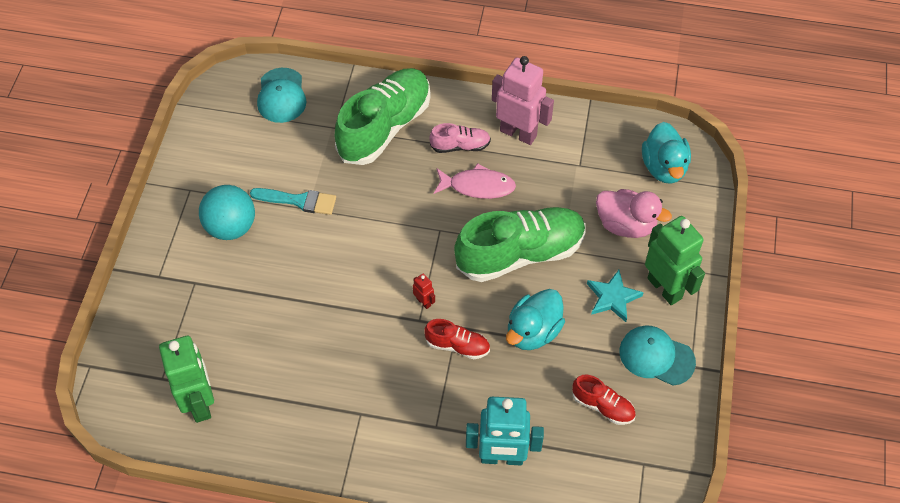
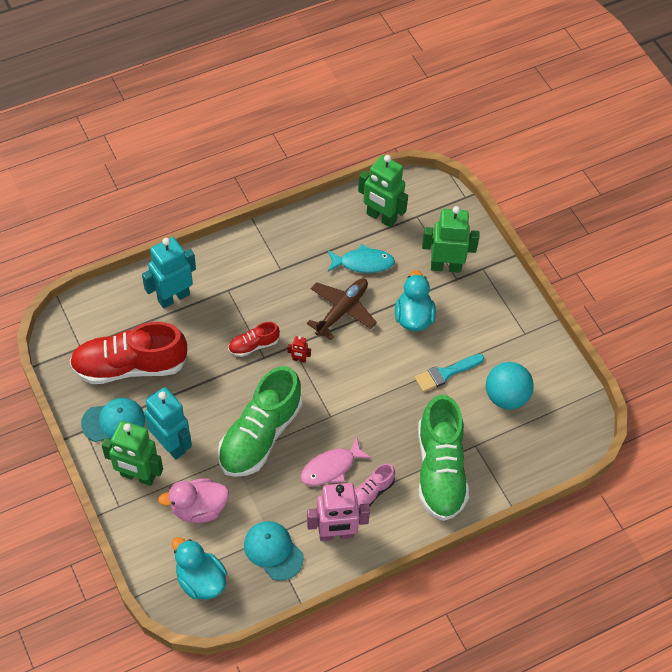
camera: 140 degrees right, 0 degrees up
turquoise ball [199,185,255,240] -> turquoise ball moved to [486,362,534,410]
turquoise cap [257,68,306,123] -> turquoise cap moved to [244,521,304,581]
turquoise duck [506,289,565,350] -> turquoise duck moved to [395,270,436,331]
red shoe [572,375,636,425] -> red shoe [70,322,188,384], size x2.14
turquoise star [587,270,644,322] -> turquoise robot [144,387,192,460]
none -> brown plane [307,279,377,340]
none -> turquoise fish [328,244,395,273]
none -> green robot [422,206,480,273]

